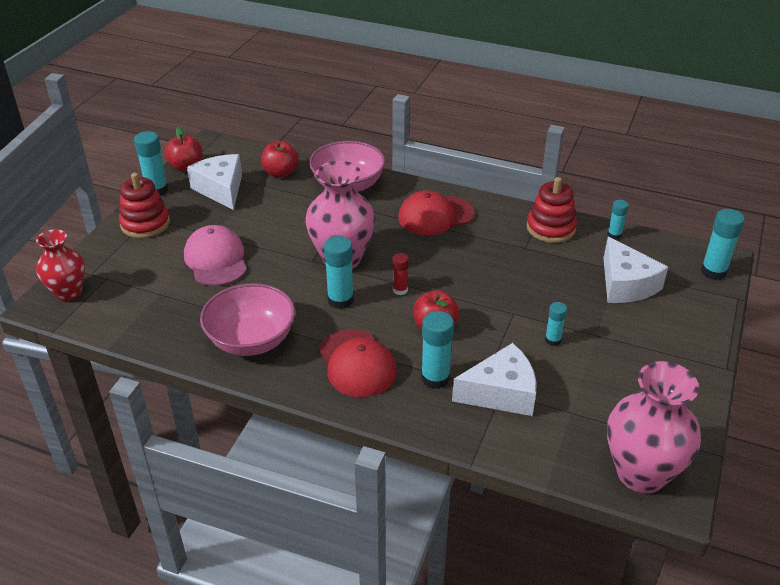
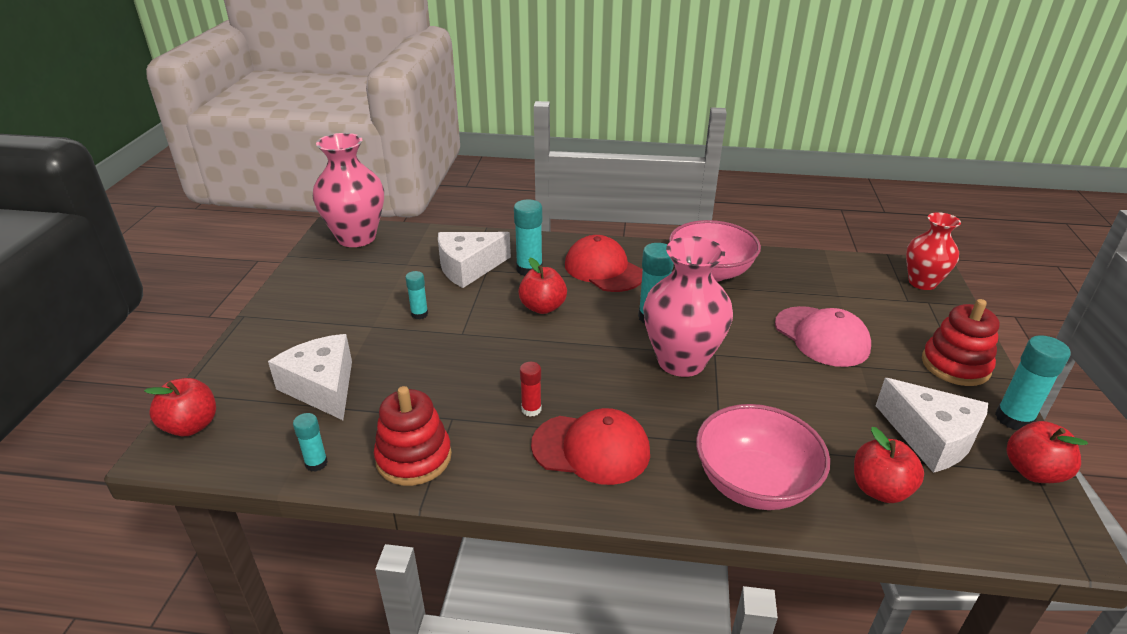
camera: 165 degrees right, 5 degrees down
red glue stick [393,253,409,295] -> red glue stick moved to [520,362,542,417]
red cap [398,190,474,235] -> red cap turned 45 degrees clockwise [531,408,650,485]
turquoise glue stick [701,209,745,280] -> red apple [144,378,216,436]

